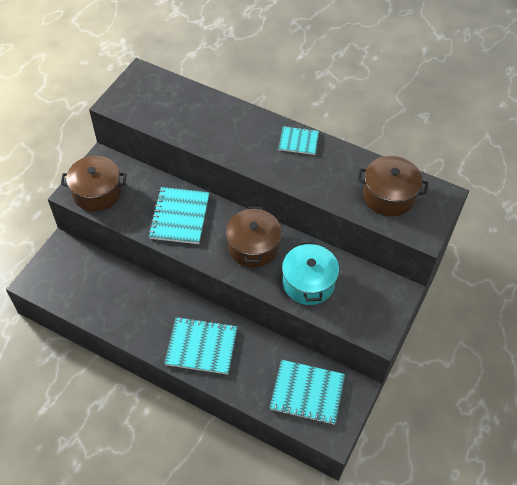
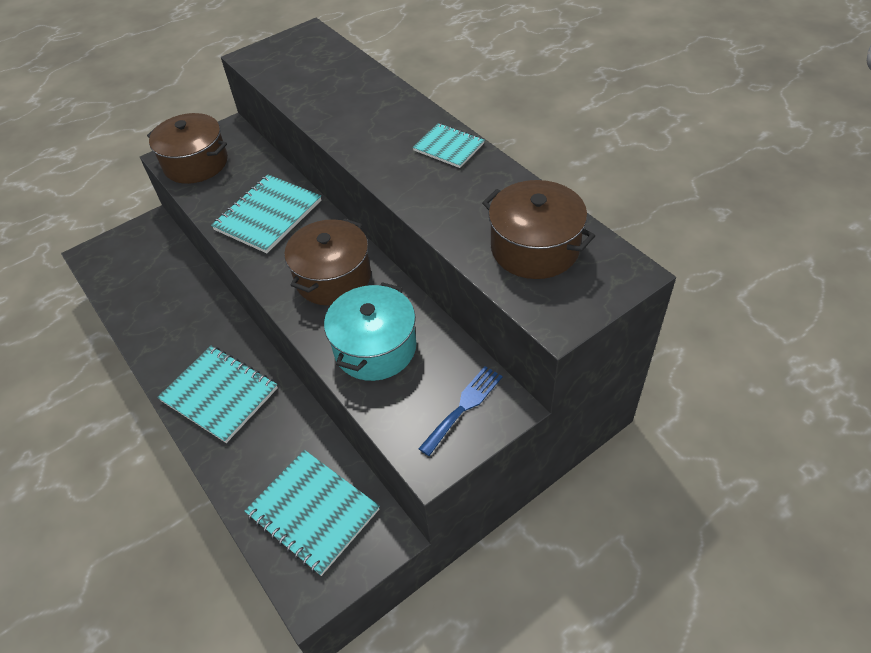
camera: 30 degrees right, 5 degrees down
none -> blue fork [418,366,503,456]

